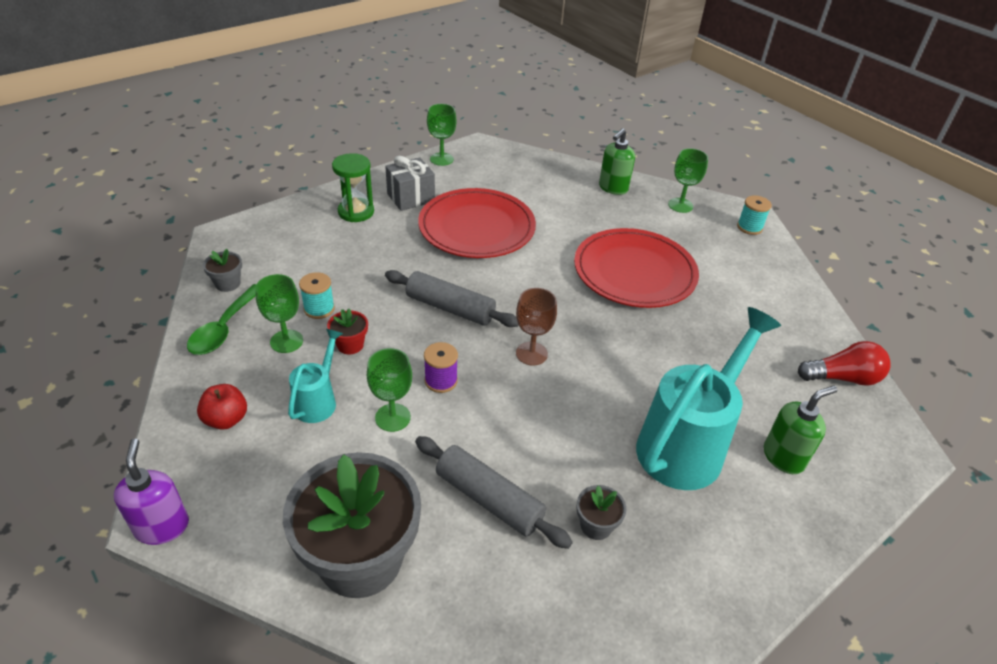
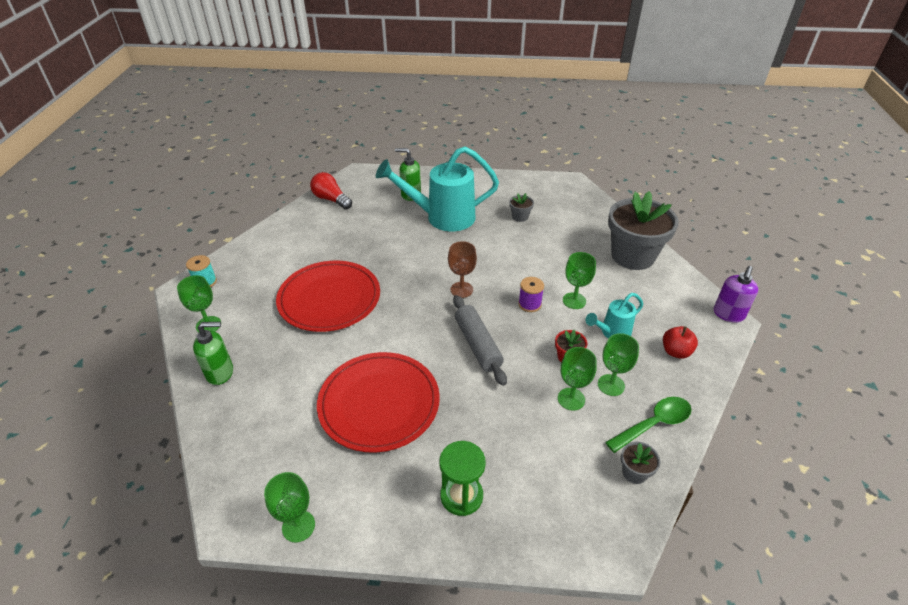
camera: 135 degrees left, 0 degrees up
turquoise spool [299,272,335,319] -> green goblet [558,347,597,411]
grey gift [385,156,435,211] -> none
grey rolling pin [415,436,573,549] -> none

